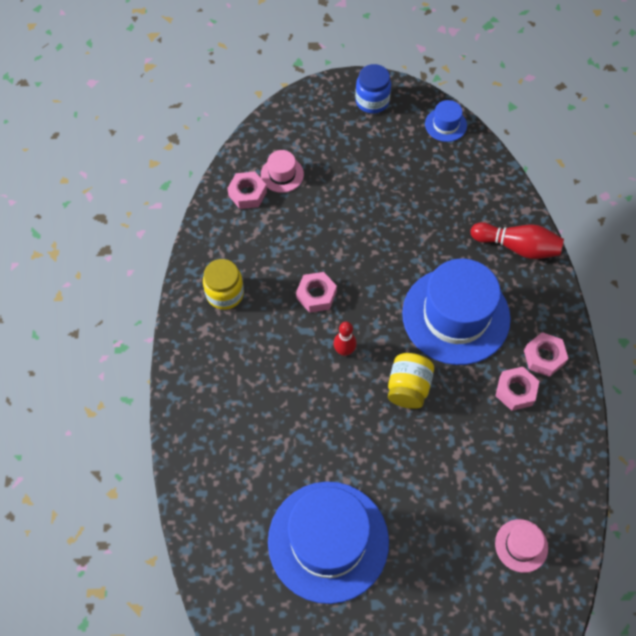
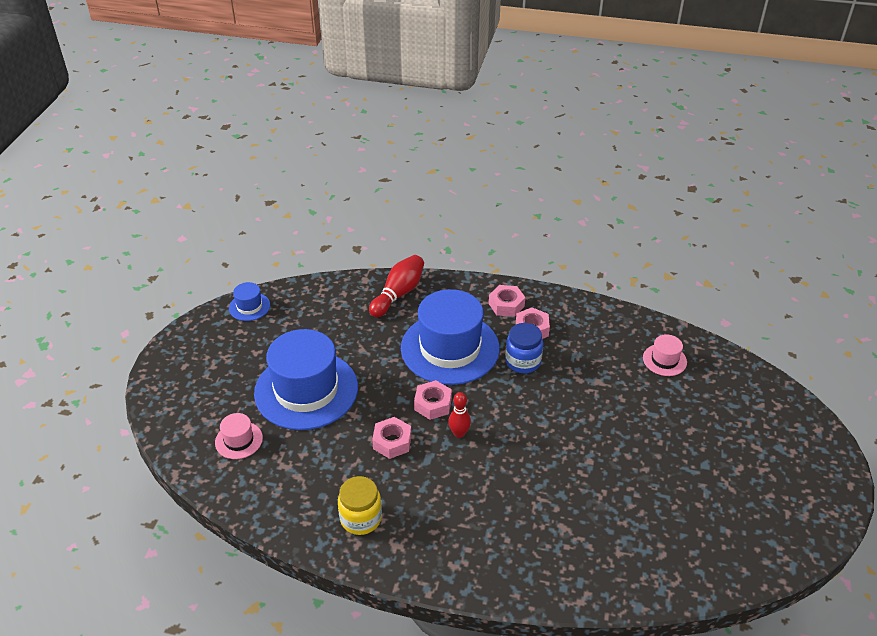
camera: 75 degrees left, 20 degrees down
pink nut [227,172,267,209] -> pink nut moved to [414,380,452,420]
blue hat [268,481,389,604] -> blue hat moved to [254,329,358,430]
blue jar [355,64,391,114] -> blue jar moved to [505,323,543,373]
yellow jar [388,353,434,409] -> none

